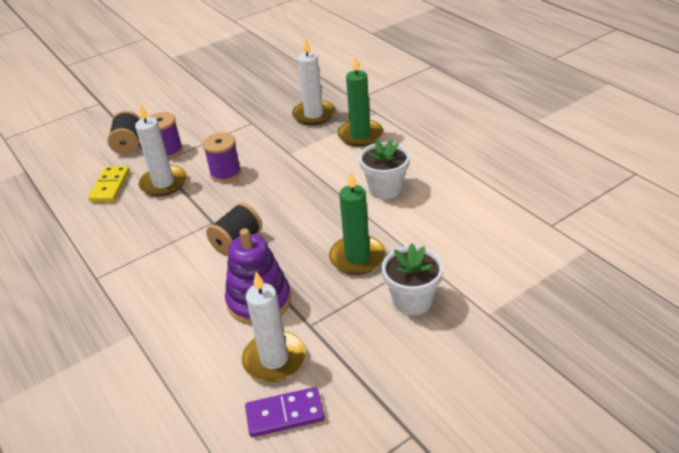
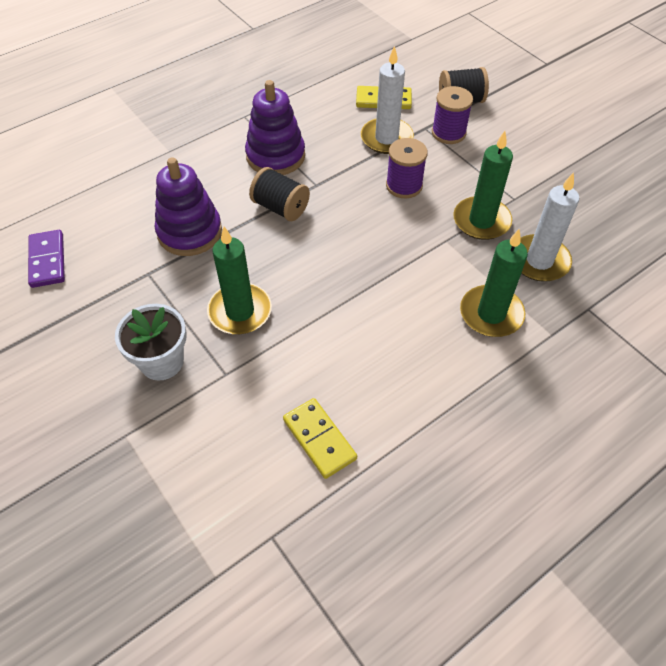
camera: 85 degrees right, 15 degrees up
white candle [242,272,306,382] -> none
white flower pot [359,138,410,199] -> none
none -> purple stacking toy [245,80,305,175]
none -> yellow domino [283,398,357,479]
none -> green candle [453,131,513,240]

